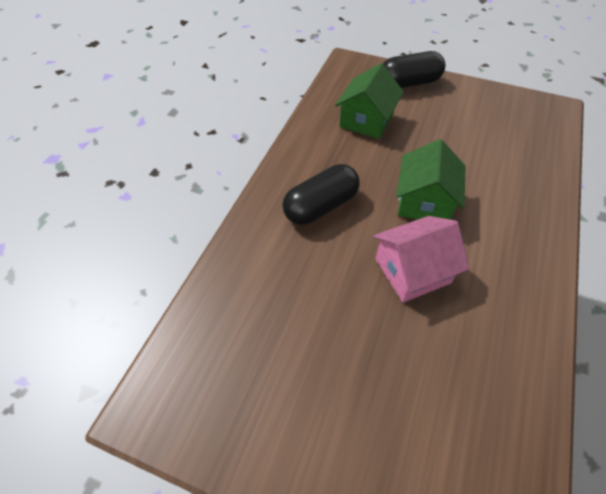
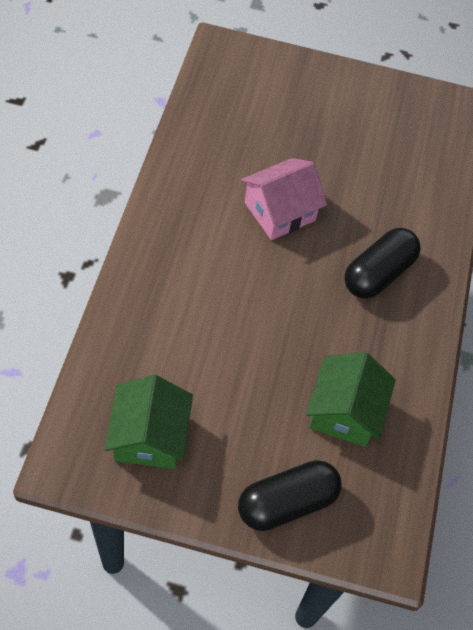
camera: 165 degrees right, 5 degrees up
green house [396,139,465,220] -> green house moved to [104,375,193,469]

